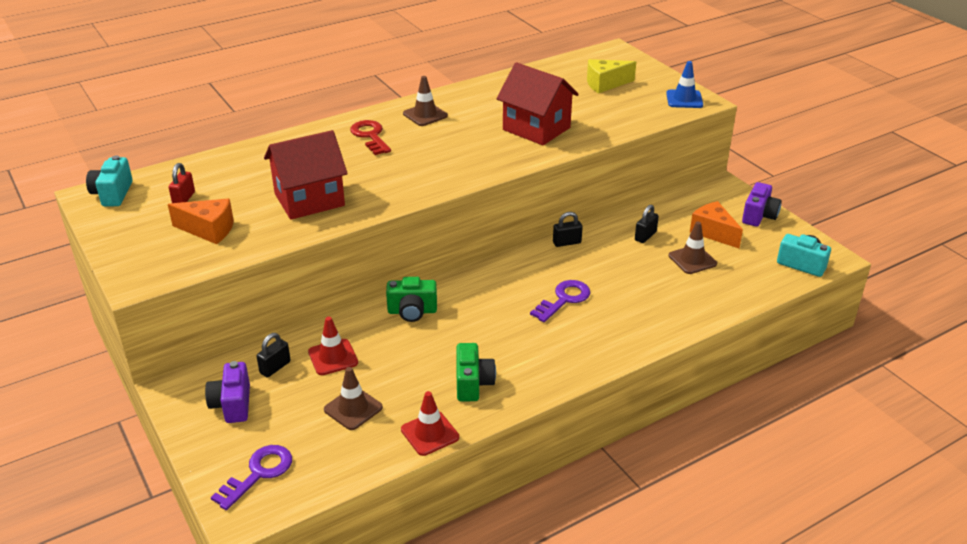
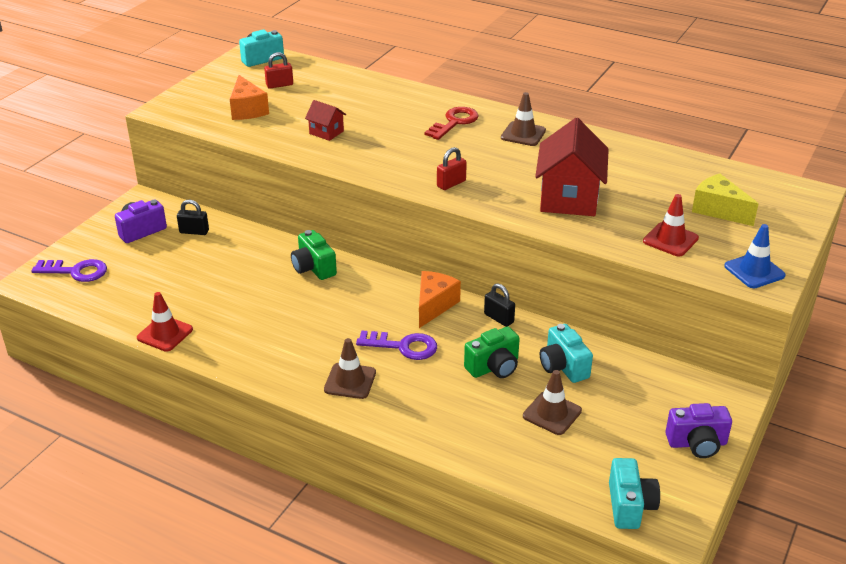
camera: 60 degrees right, 0 degrees up
red house [264,130,348,220] -> red house [305,100,346,141], size x0.48
red traffic cone [308,317,358,375] -> red traffic cone moved to [643,194,699,257]
brown traffic cone [324,367,383,430] -> brown traffic cone moved to [324,338,376,399]
green camera [456,343,496,402] -> green camera moved to [464,327,520,378]
black padlock [635,205,659,243] -> turquoise camera [540,324,593,383]
orange cheese [690,201,743,248] -> orange cheese moved to [419,271,461,328]
none -> red padlock [437,147,467,190]

